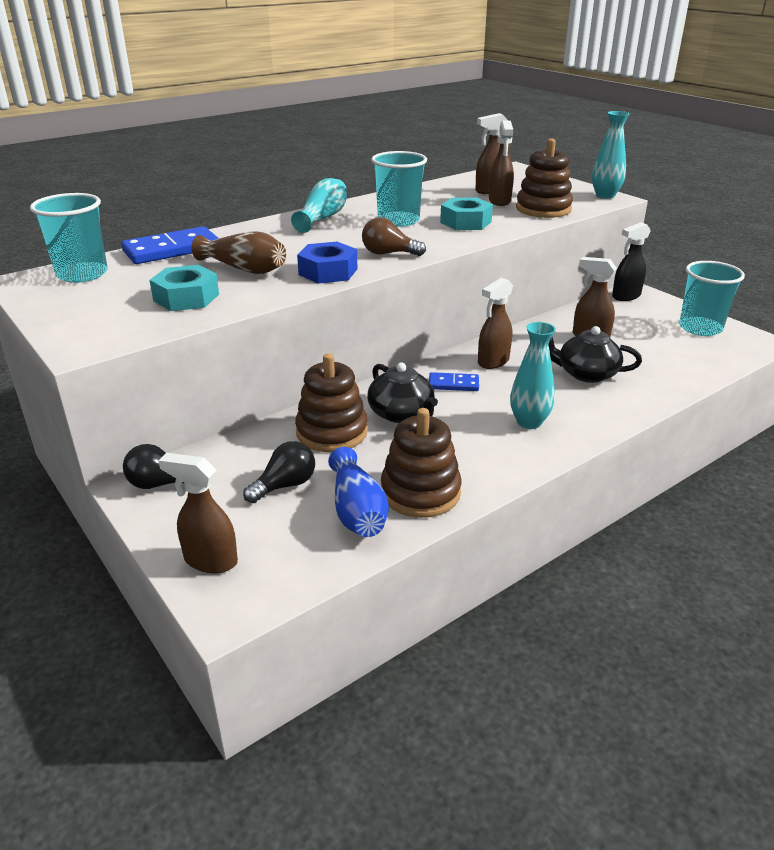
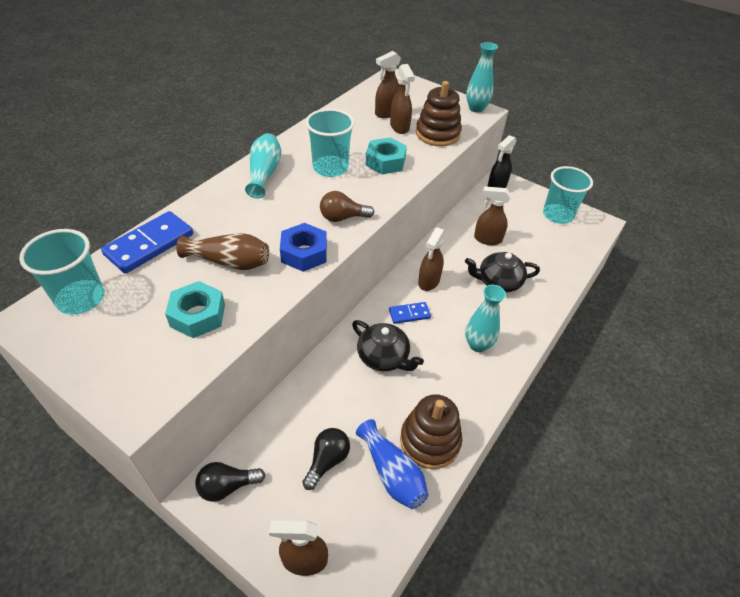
camera: 20 degrees left, 15 degrees up
brown stacking toy [295,353,368,452] -> none

